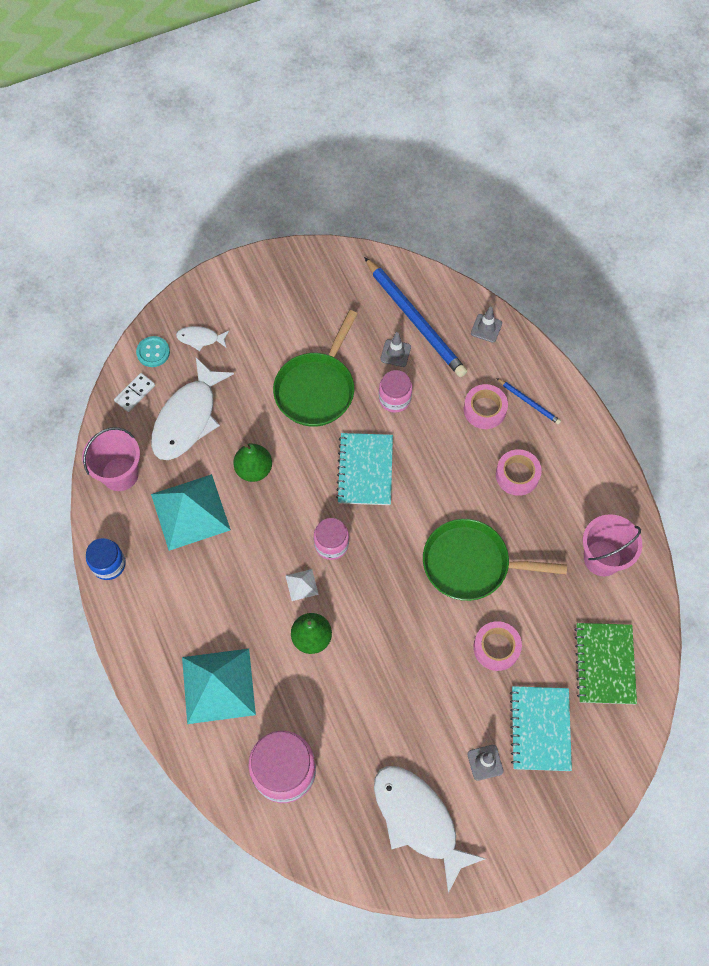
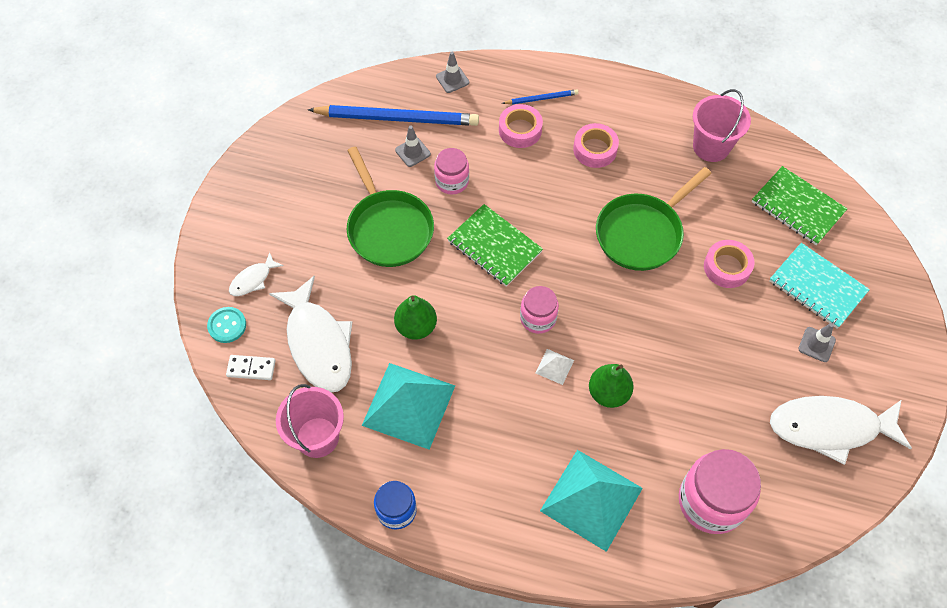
camera: 50 degrees left, 5 degrees down
white domino [114,373,155,412] -> white domino turned 75 degrees counterclockwise [226,355,276,380]
turquoise notebook [336,433,393,505] -> green notebook [447,204,543,287]

